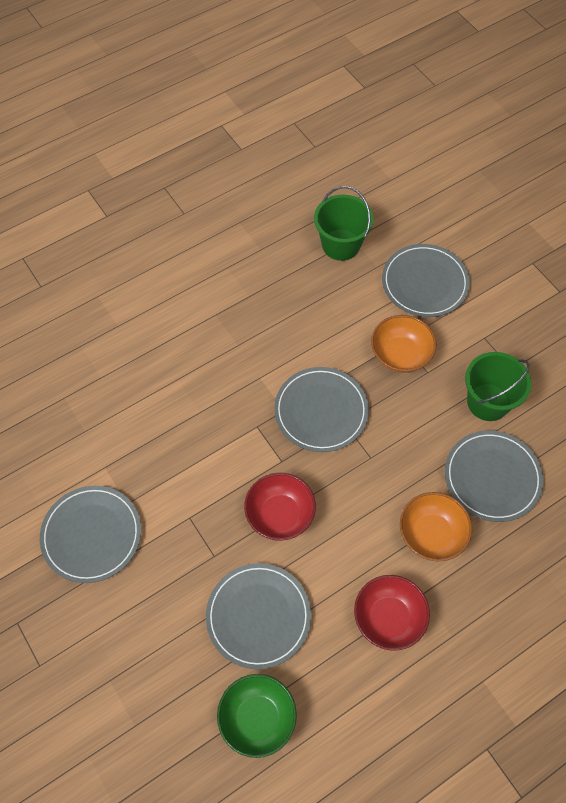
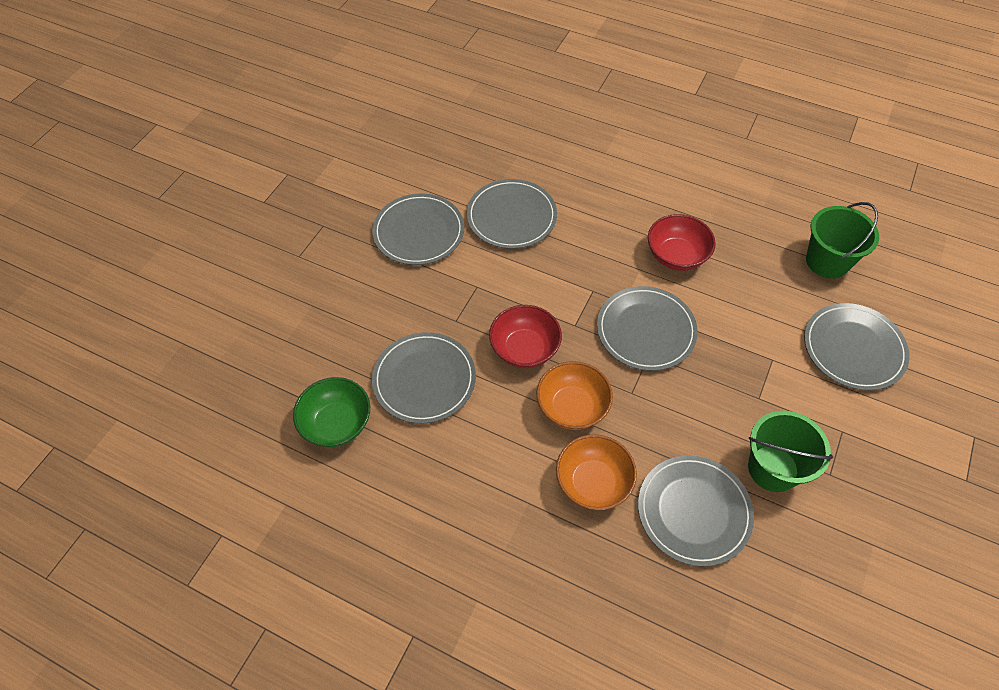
camera: 60 degrees right, 5 degrees down
red bowl [354,575,430,651] -> red bowl moved to [648,214,716,271]
orange bowl [371,315,437,373] -> orange bowl moved to [537,361,613,430]
none -> grey plate [467,179,557,249]

